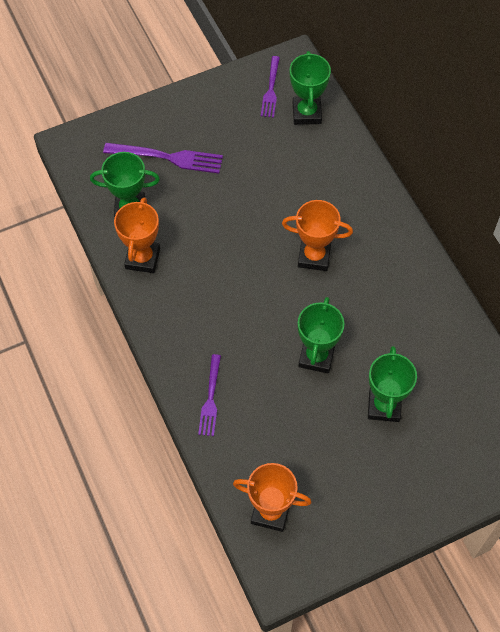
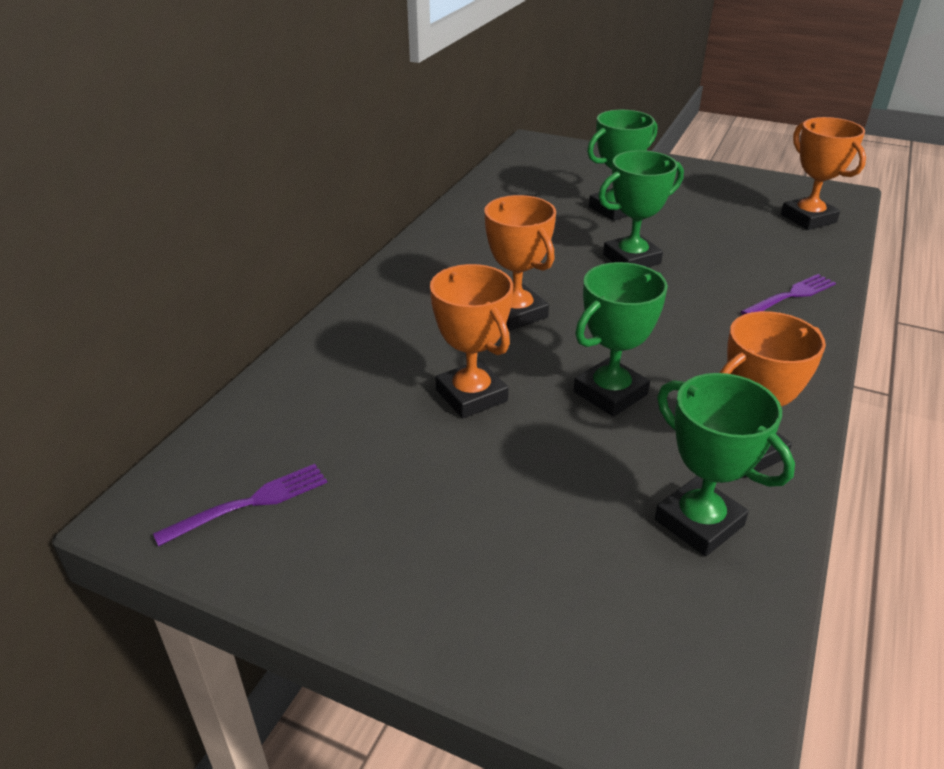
camera: 130 degrees left, 25 degrees down
purple fork [103,143,223,174] -> none
green trophy [290,51,331,125] -> green trophy moved to [574,262,668,417]
none -> orange trophy [430,264,513,418]

